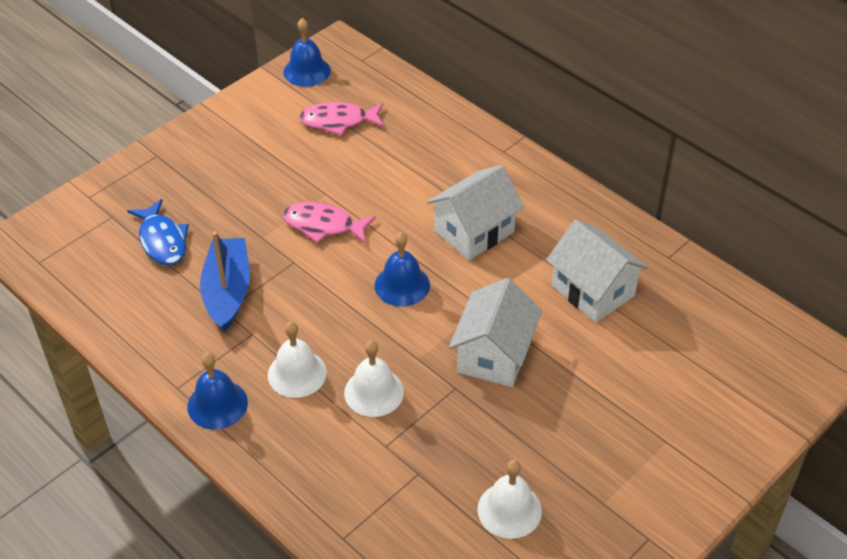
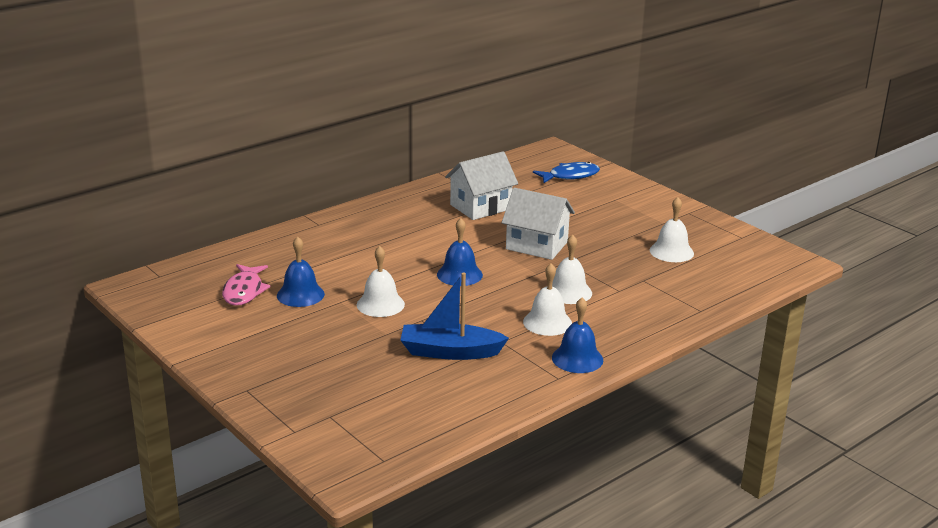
camera: 85 degrees left, 20 degrees down
blue fish [127,199,189,266] -> blue fish moved to [533,162,600,183]
blue bell [283,18,331,87] -> blue bell moved to [277,236,325,307]
pink fish [283,202,376,243] -> white bell [357,246,405,317]
white house [427,165,524,260] -> none

